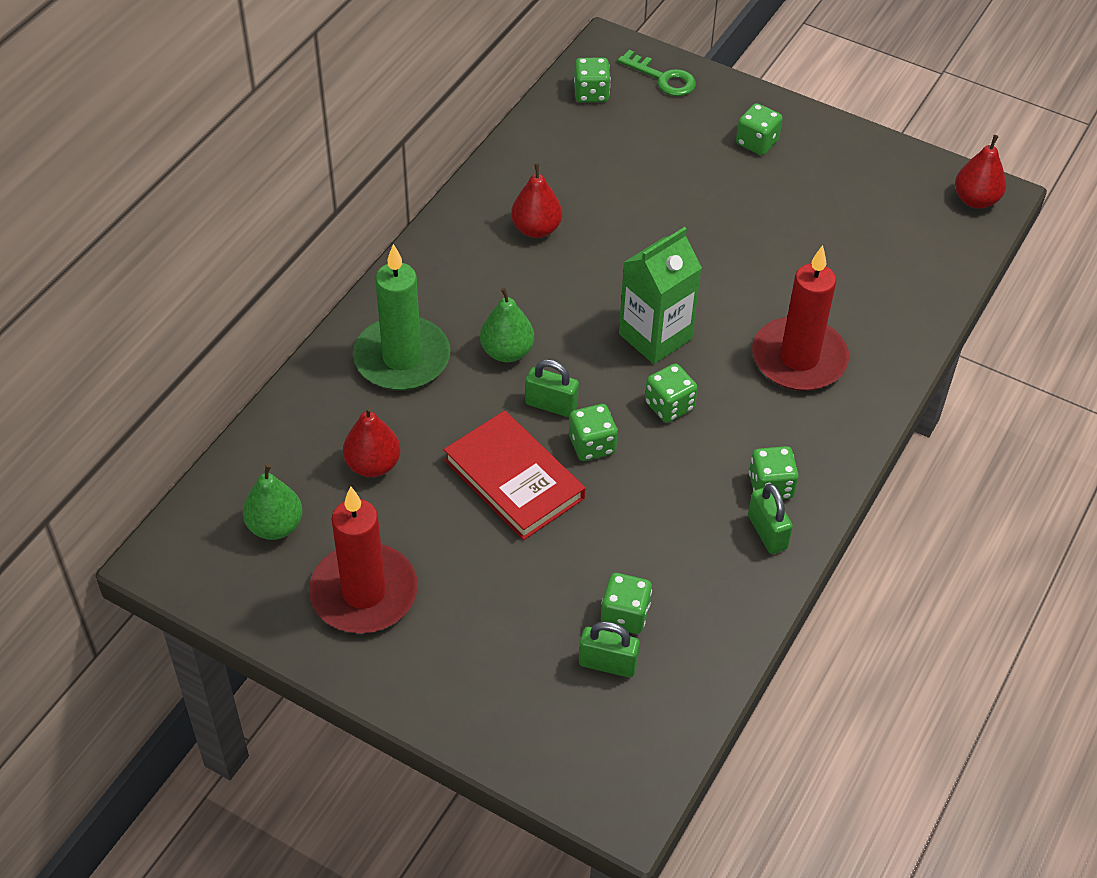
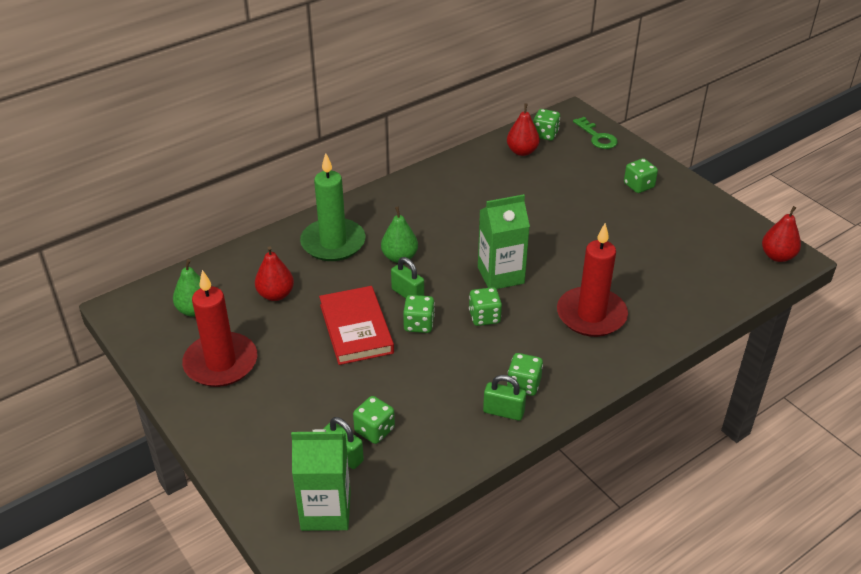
camera: 25 degrees right, 10 degrees down
red pear [511,163,562,238] -> red pear moved to [507,103,540,156]
green padlock [748,483,793,554] -> green padlock turned 75 degrees counterclockwise [483,375,526,421]
none -> green carton [291,429,351,531]

